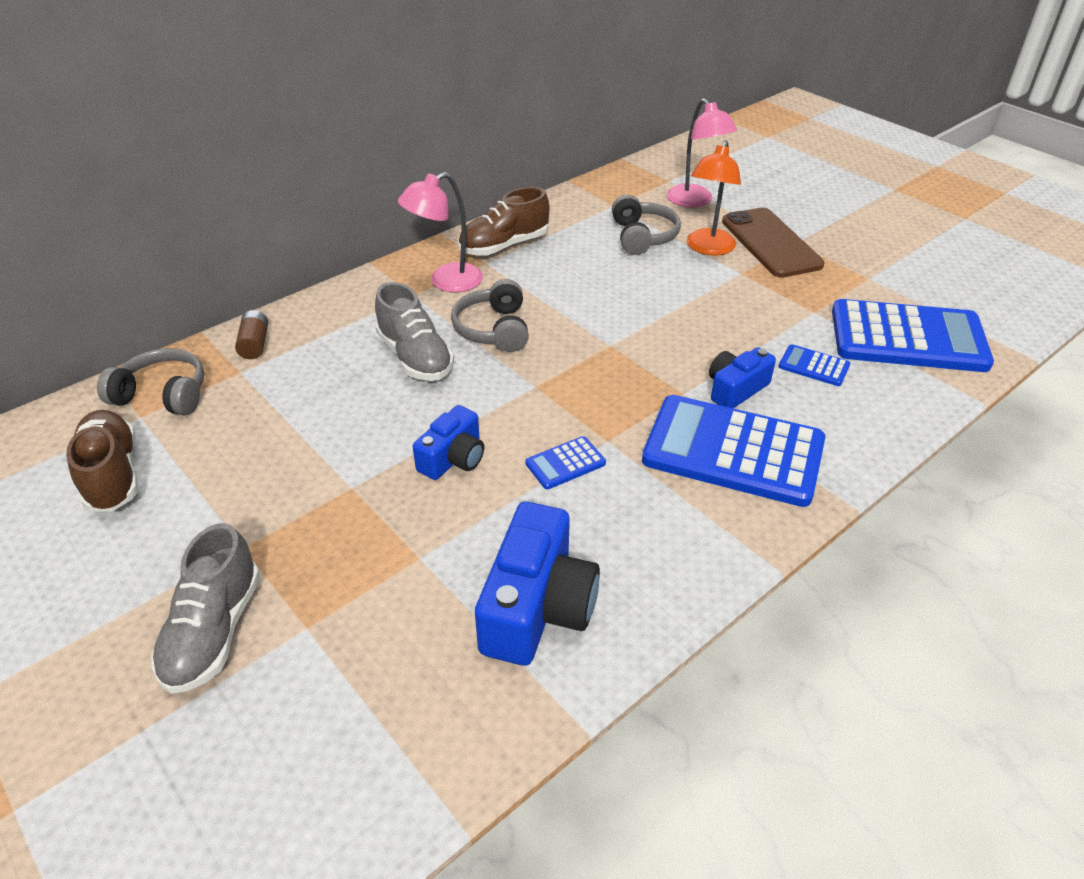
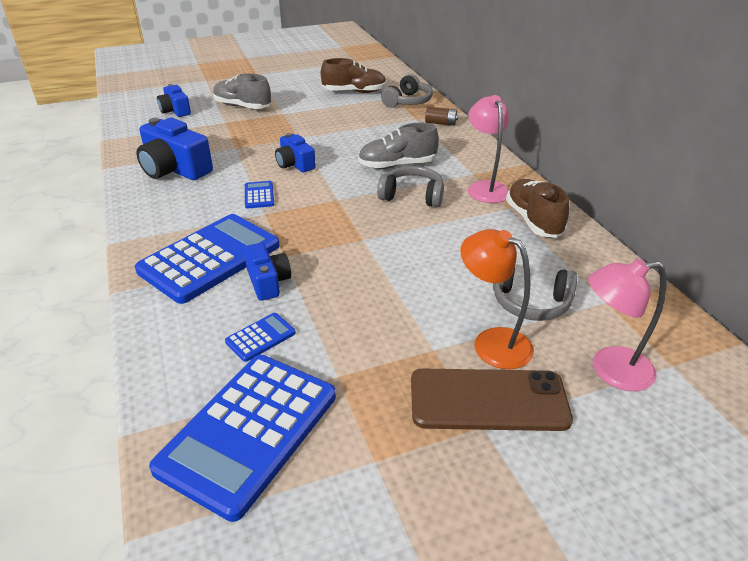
camera: 110 degrees right, 5 degrees down
none -> blue camera [157,84,191,117]

